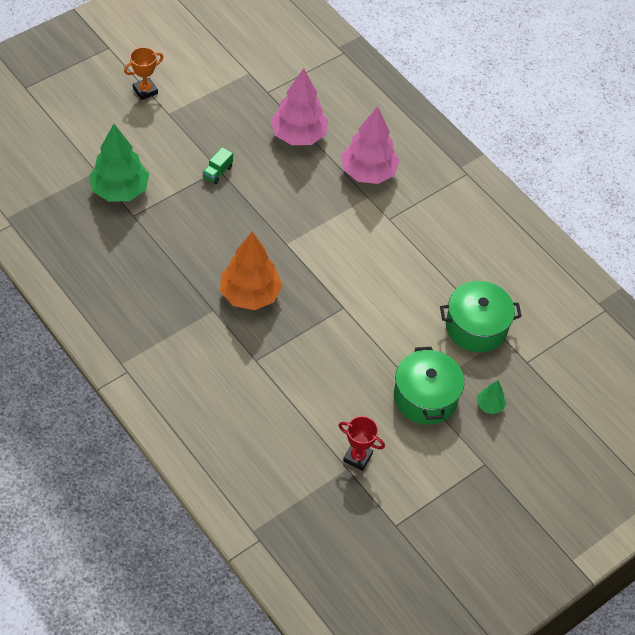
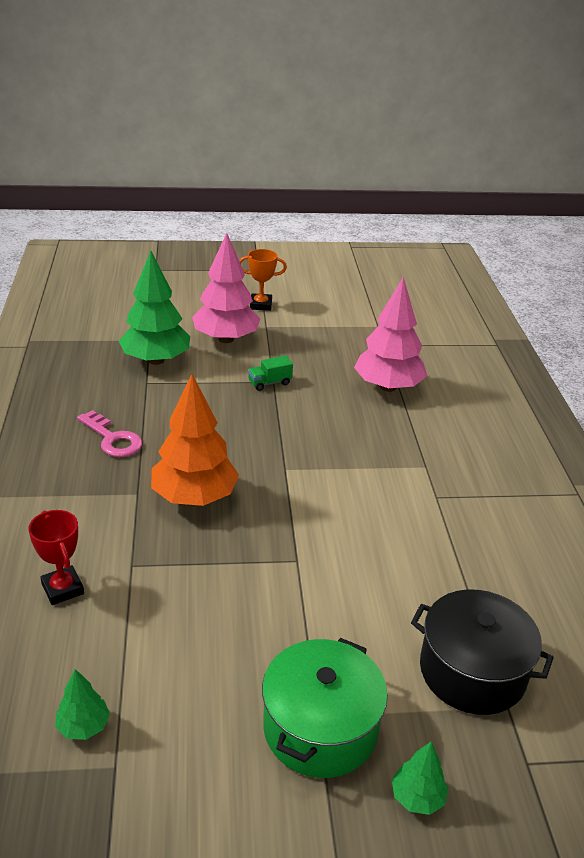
camera: 35 degrees right, 20 degrees down
red trophy [338,416,385,471] -> red trophy moved to [28,510,84,605]
pink tree [341,106,400,184] -> pink tree moved to [192,233,260,343]
green pot [440,281,522,352] -> black pot [411,589,554,715]
none -> green tree [55,669,110,740]
none -> pink key [77,410,142,457]

